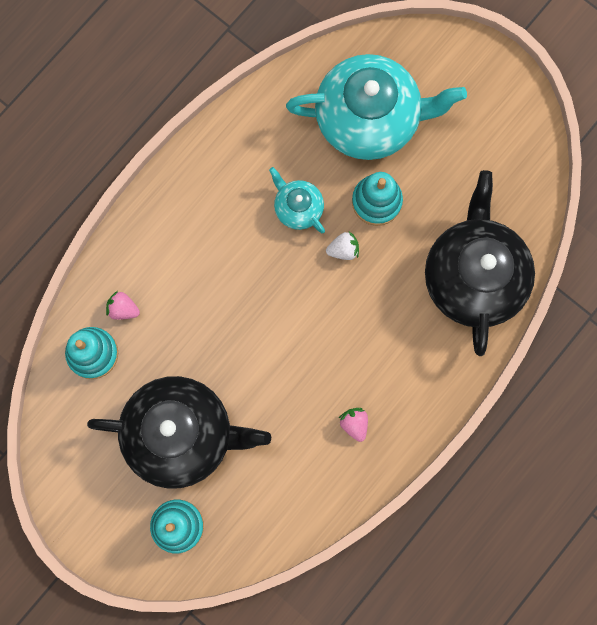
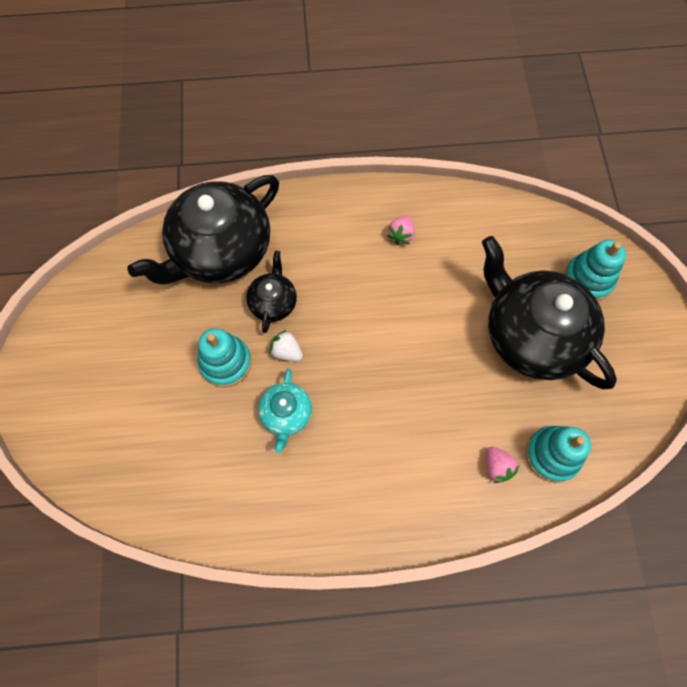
camera: 135 degrees left, 10 degrees down
turquoise teapot [286,54,467,160] -> none
none -> black teapot [246,251,297,333]

